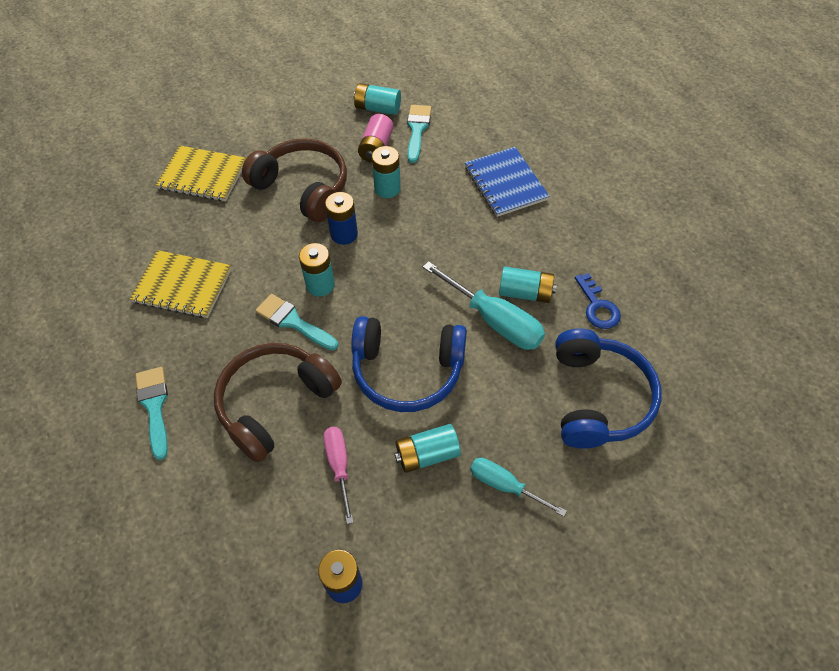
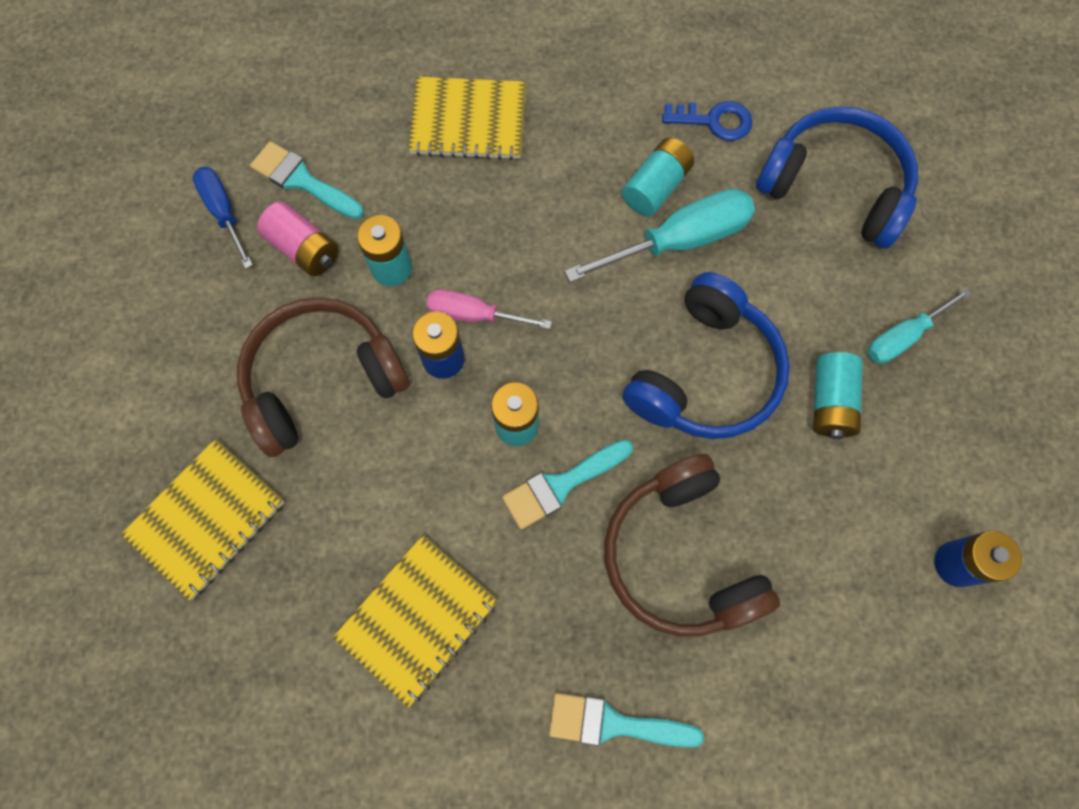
camera: 65 degrees left, 15 degrees up
pink screwdriver [324,427,354,524] -> pink screwdriver moved to [427,289,552,329]
turquoise battery [353,83,401,115] -> blue screwdriver [193,167,253,269]
blue notebook [465,147,550,217] -> yellow notebook [408,77,526,160]

